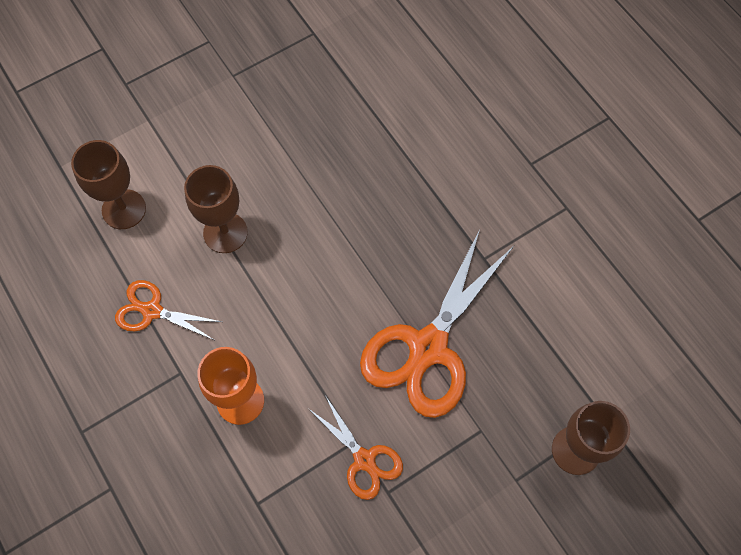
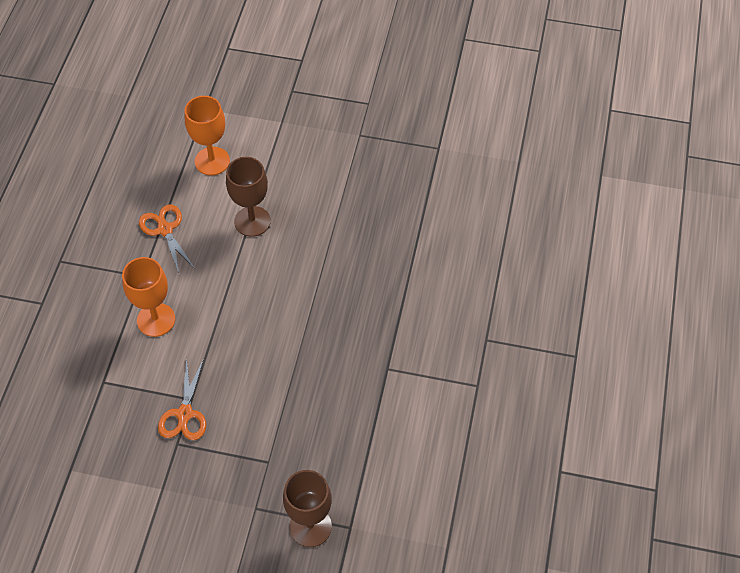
camera: 45 degrees right, 10 degrees down
brown goblet [71,140,146,229] -> orange goblet [185,96,230,176]
orange scissors [360,229,514,418] -> none

